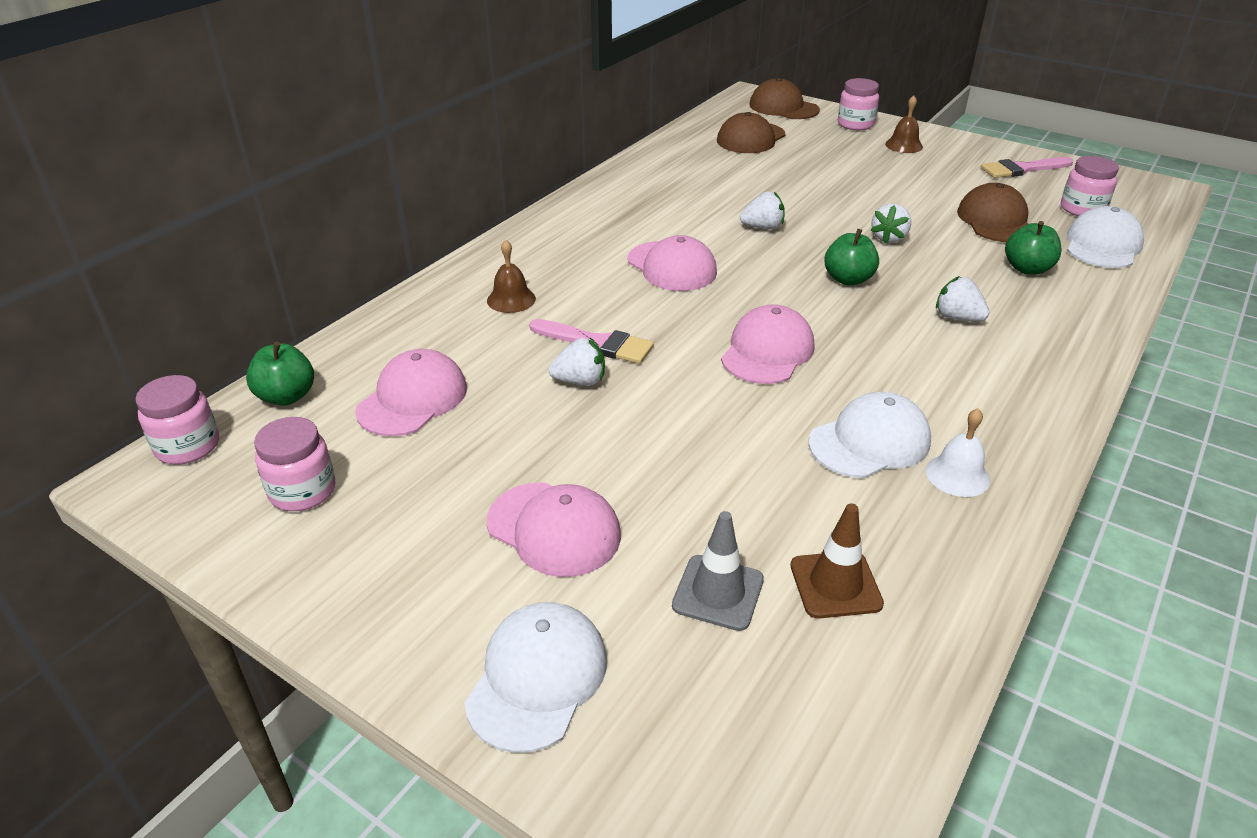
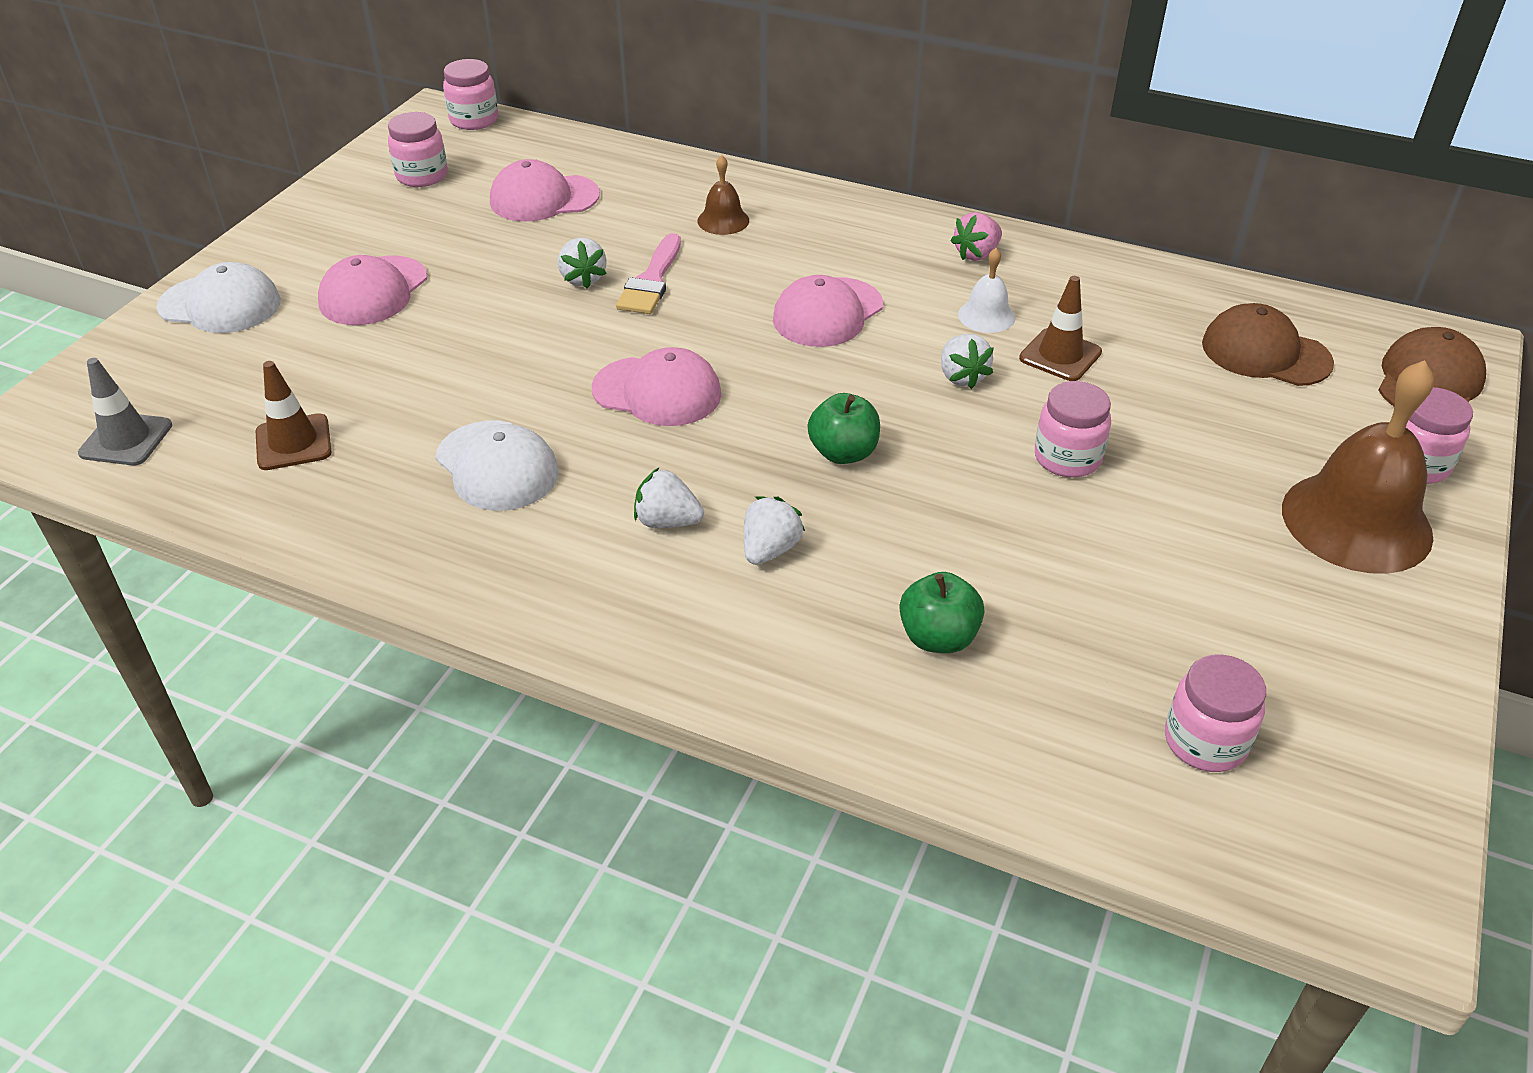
camera: 80 degrees right, 5 degrees up
green apple [246,342,314,406] -> none
pink cap [355,349,467,436] -> pink cap turned 150 degrees clockwise [490,159,600,222]
grey traffic cone [672,511,764,631] -> grey traffic cone moved to [78,358,172,465]
white strawberry [870,203,911,244] -> white strawberry moved to [634,468,704,528]
brown bell [885,95,923,153] -> brown bell [1282,360,1434,574], size x2.13
white bell [926,408,990,497] -> white bell moved to [958,248,1016,333]
brown cap [957,183,1029,242] -> none
pink brush [981,157,1073,178] -> none
white cap [1067,206,1144,268] -> none
none -> pink strawberry [950,212,1002,261]
none -> brown traffic cone [1019,276,1102,381]
none -> pink jar [1035,381,1111,478]

